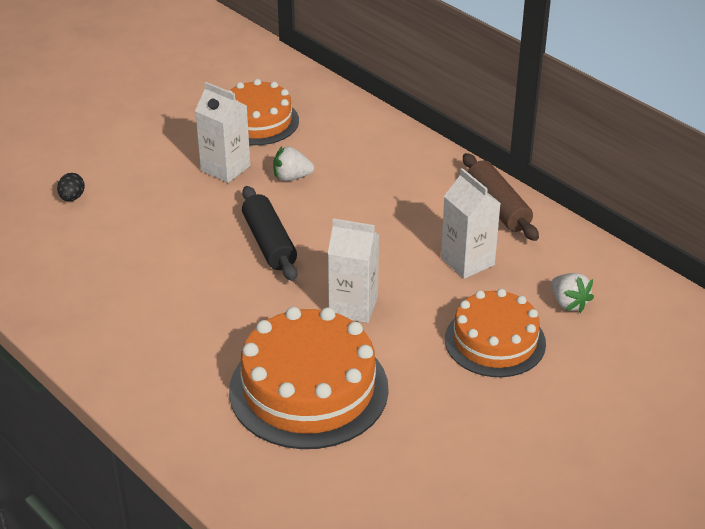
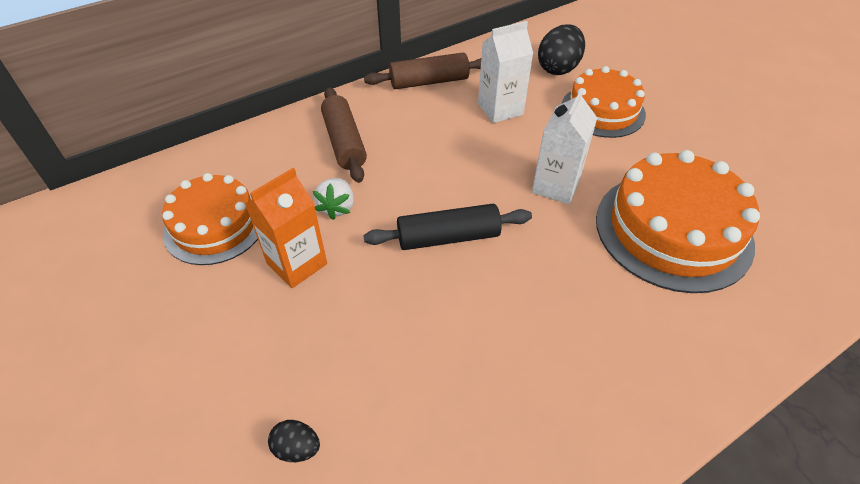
camera: 80 degrees left, 10 degrees up
white carton [195,82,250,183] -> orange carton [245,168,327,288]
white strawberry [551,273,594,313] -> black egg [538,24,585,75]
none -> brown rolling pin [321,87,367,183]

